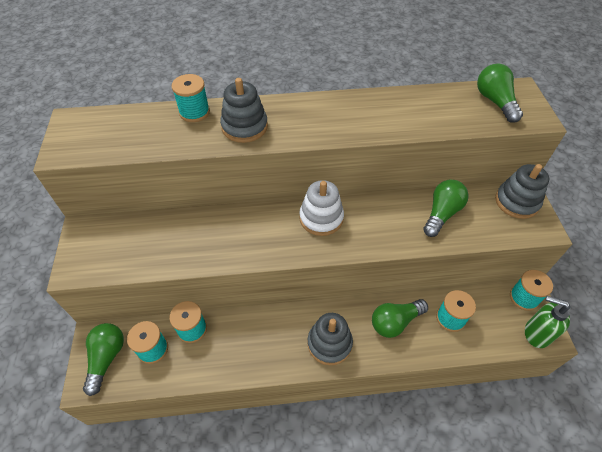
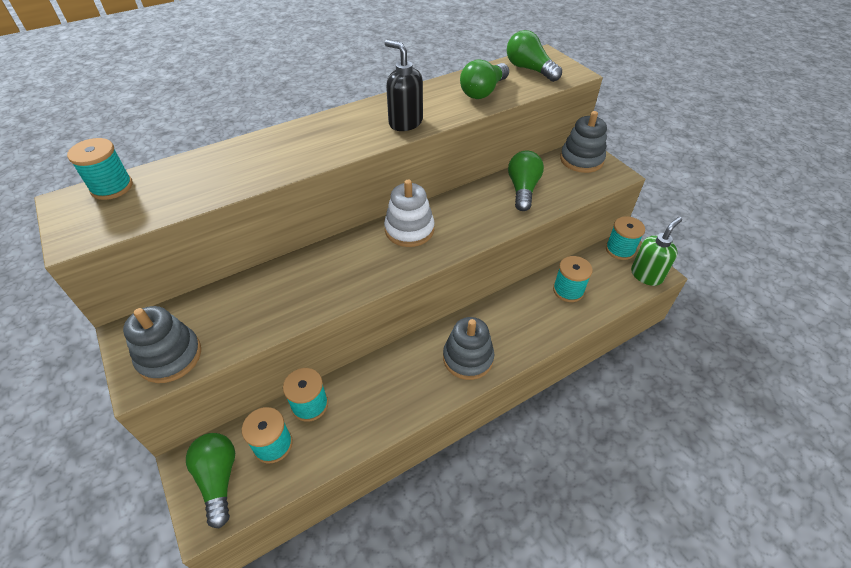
camera: 25 degrees left, 5 degrees down
turquoise spool [172,74,210,122] -> turquoise spool moved to [67,138,133,200]
grey stacking toy [220,78,268,143] -> grey stacking toy moved to [123,306,201,383]
green light bulb [372,299,428,338] -> green light bulb moved to [460,59,509,99]
green soap dispenser [525,296,571,348] -> green soap dispenser turned 135 degrees clockwise [631,217,682,286]
none -> black soap dispenser [385,40,423,131]

